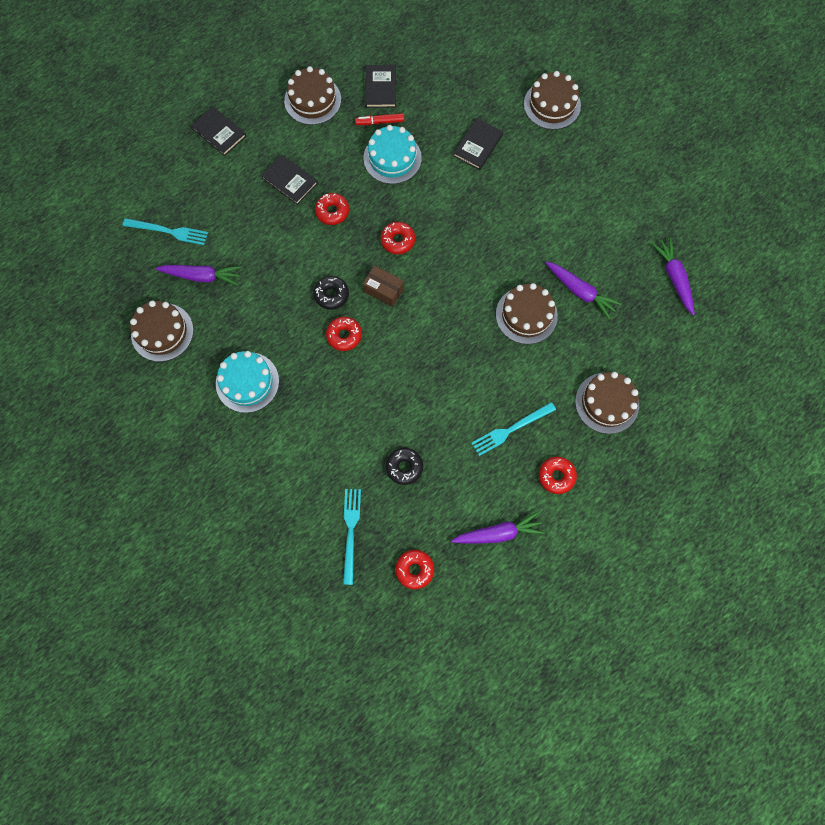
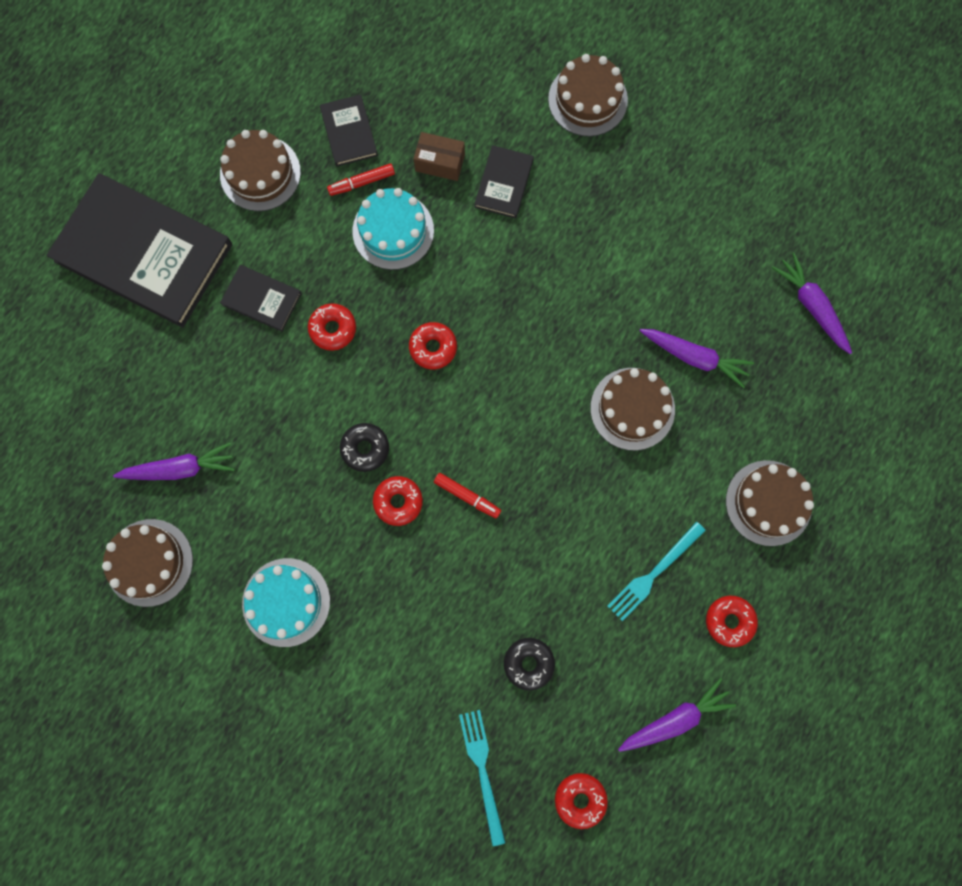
camera: 15 degrees left, 5 degrees up
turquoise fork [123,218,208,245] -> none
black book [191,106,246,156] -> black book [46,173,232,328], size x2.25
brown box [363,266,404,307] -> brown box moved to [414,132,465,181]
none -> red marker [434,473,501,519]

